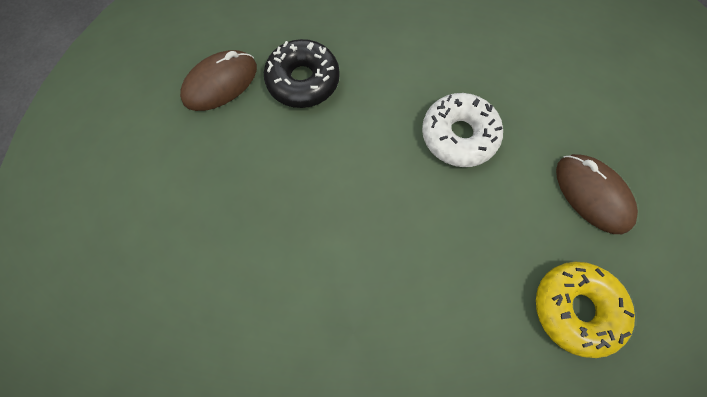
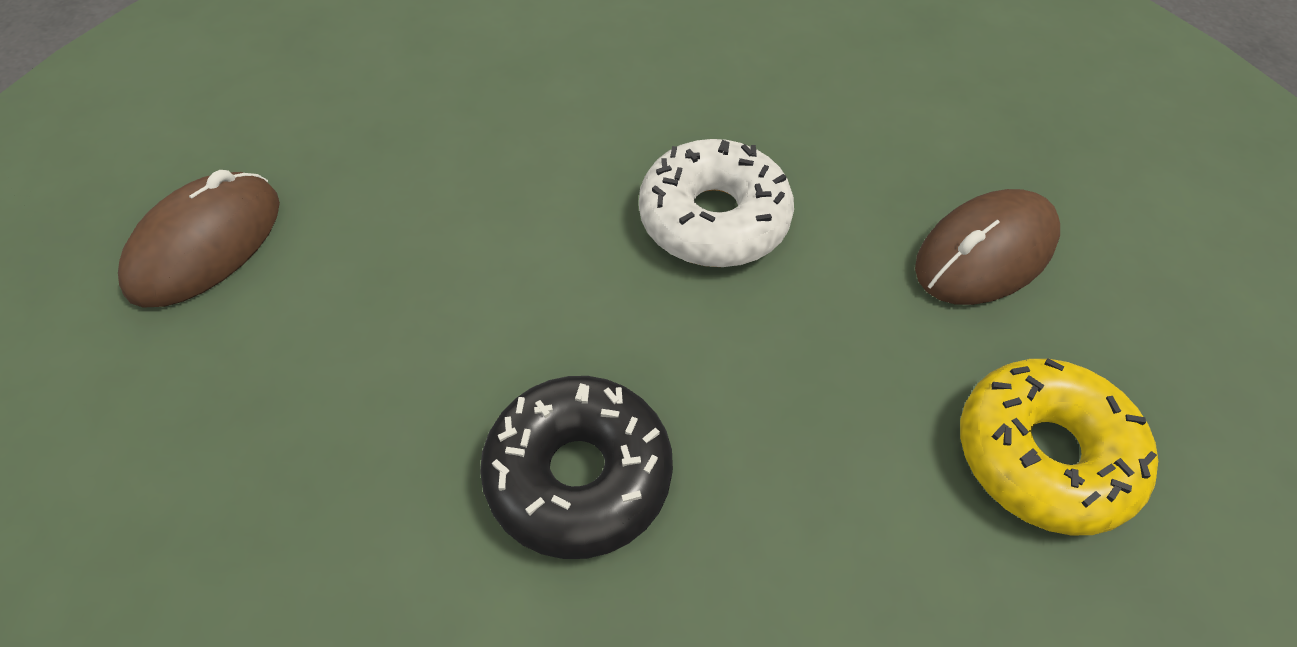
camera: 20 degrees left, 15 degrees down
black donut [264,39,340,108] -> black donut moved to [480,376,673,559]
brown mouse [556,154,638,234] -> brown mouse turned 75 degrees counterclockwise [915,189,1060,305]

